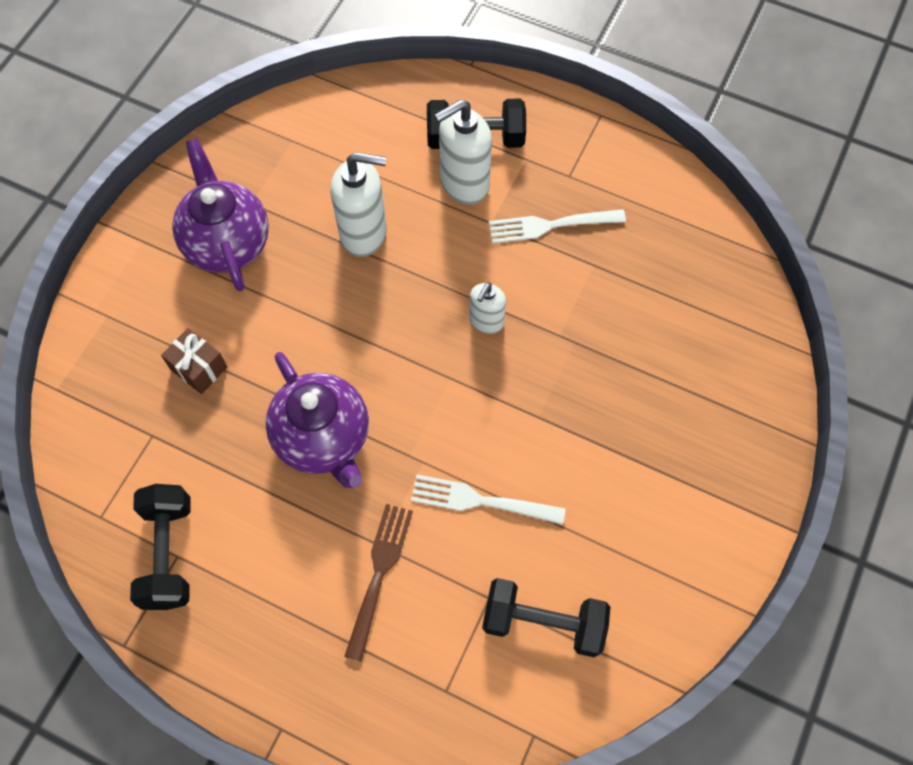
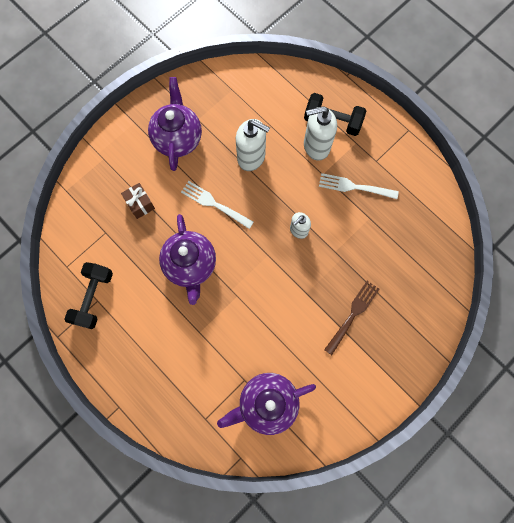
camera: 20 degrees right, 10 degrees up
brown fork [344,504,413,662] -> brown fork moved to [324,281,379,355]
white fork [411,474,566,525] -> white fork moved to [181,181,254,229]
black dumbbell [482,578,610,657] -> purple teapot [217,373,316,435]

